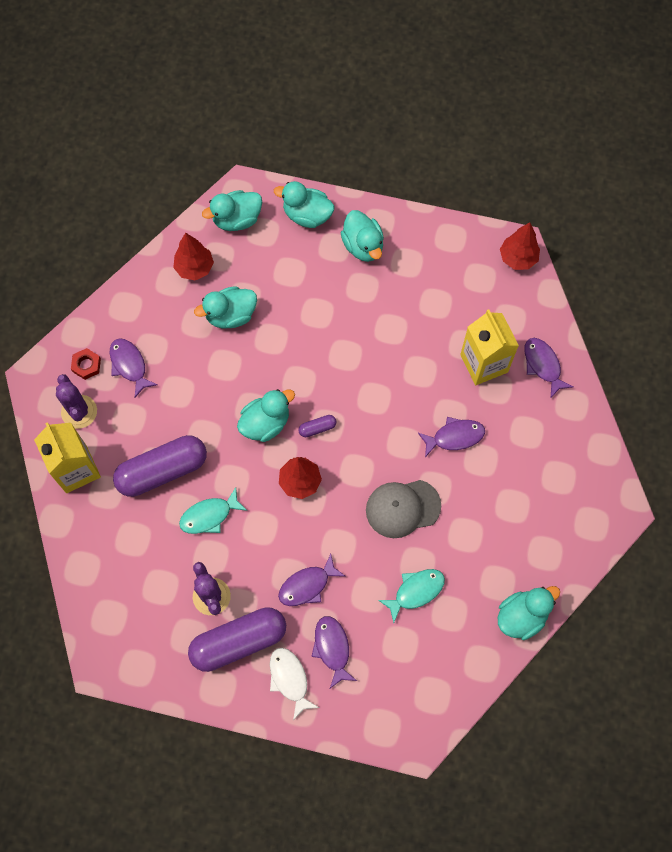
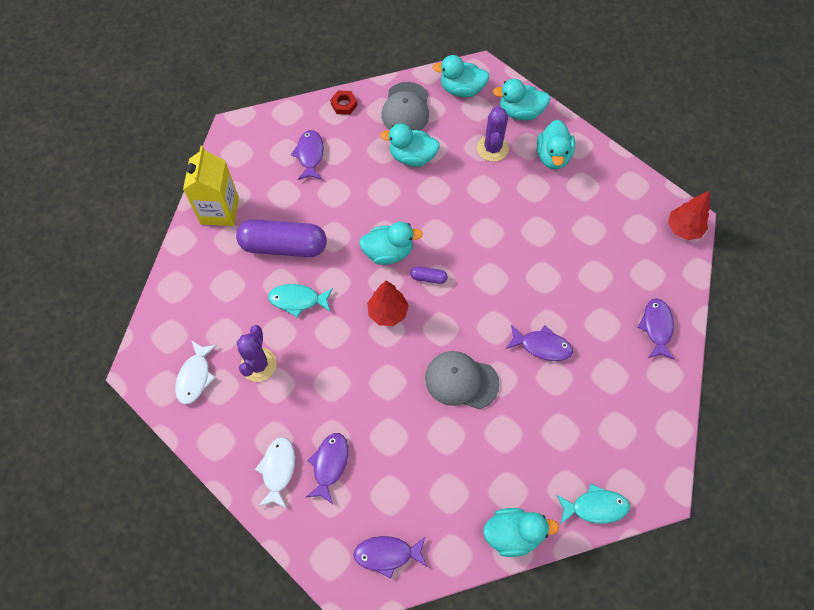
camera: 30 degrees right, 5 degrees down
purple cactus [56,374,97,429] -> purple cactus moved to [477,106,509,162]
red nut [71,348,101,380] -> red nut moved to [330,91,358,115]
red tree [173,233,214,280] -> grey cap [382,82,429,130]
purple capsule [188,607,286,672] -> none
turquoise duck [274,181,334,228] -> turquoise duck turned 45 degrees counterclockwise [493,79,550,121]
purple fish [278,554,345,606] -> purple fish moved to [353,536,427,579]
turquoise fish [378,569,445,623] -> turquoise fish moved to [557,484,630,524]
yellow carton [460,309,519,385] -> none
none -> white fish [175,340,217,404]

